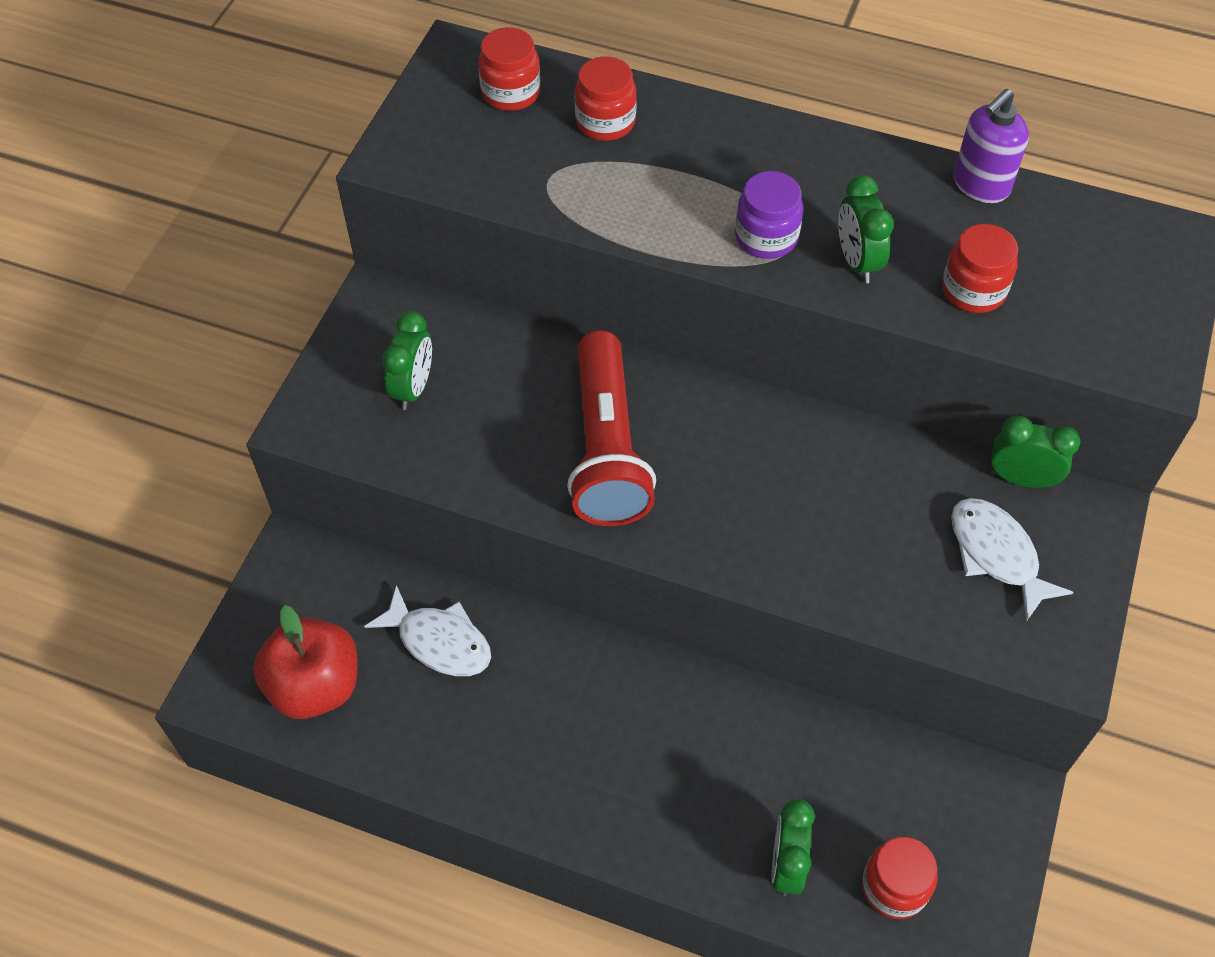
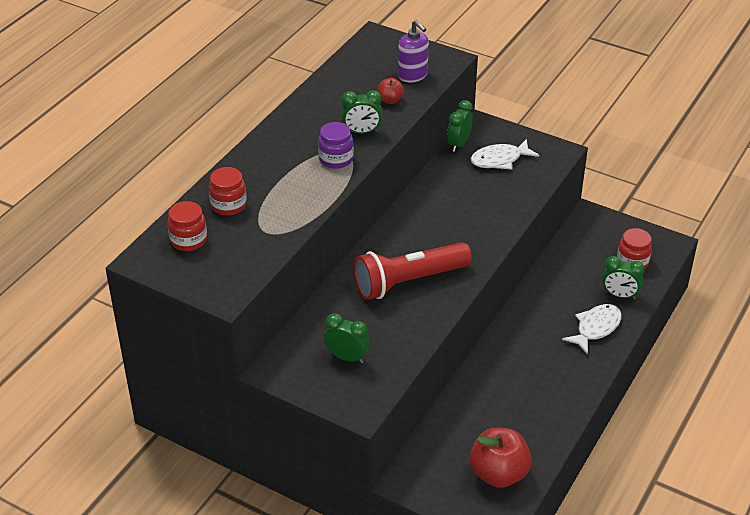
camera: 80 degrees left, 15 degrees down
white fish [364,585,491,676] -> white fish moved to [562,304,622,355]
red flashlight [567,330,656,526] -> red flashlight turned 150 degrees clockwise [354,242,472,300]
red jar [942,224,1018,313] -> red apple [378,78,404,104]
purple soap dispenser [954,89,1029,203] -> purple soap dispenser moved to [398,20,429,82]

